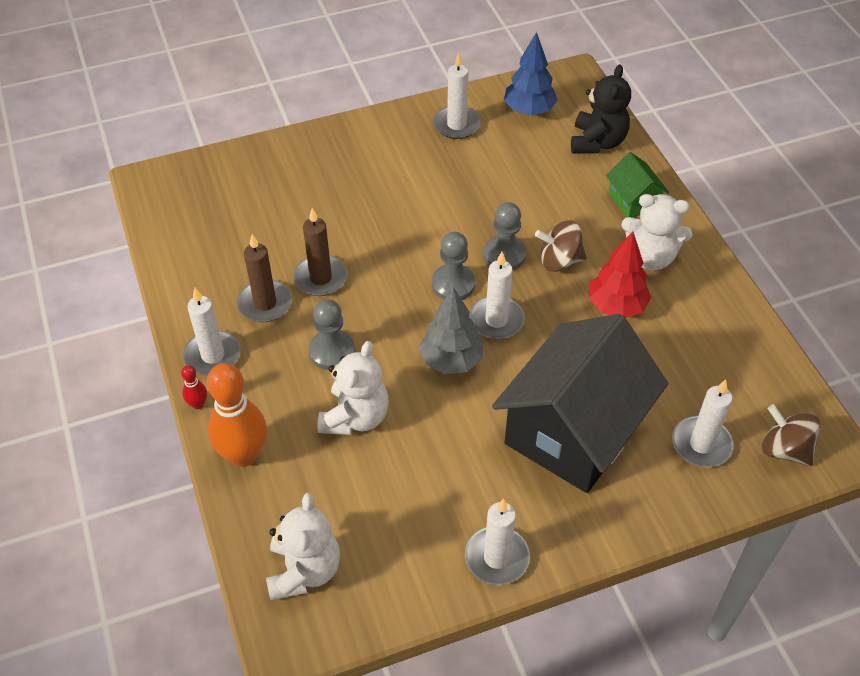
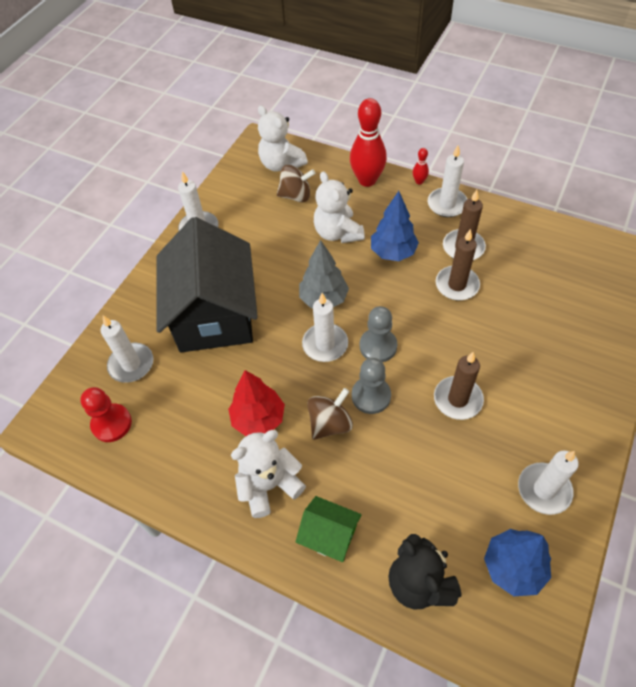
camera: 140 degrees right, 5 degrees up
orange bowling pin [207,363,267,467] -> red bowling pin [350,98,387,187]
grey pawn [309,299,355,370] -> blue tree [371,191,419,261]
brown spinning top [762,404,821,466] -> brown spinning top moved to [277,165,315,202]
none -> red pawn [80,387,132,442]
none -> brown candle [434,352,484,420]

